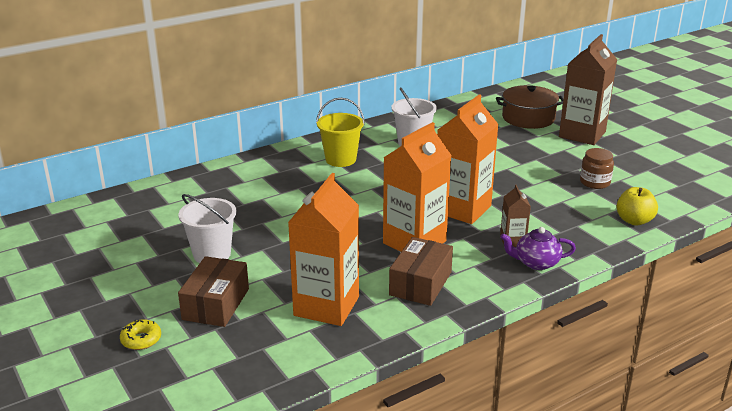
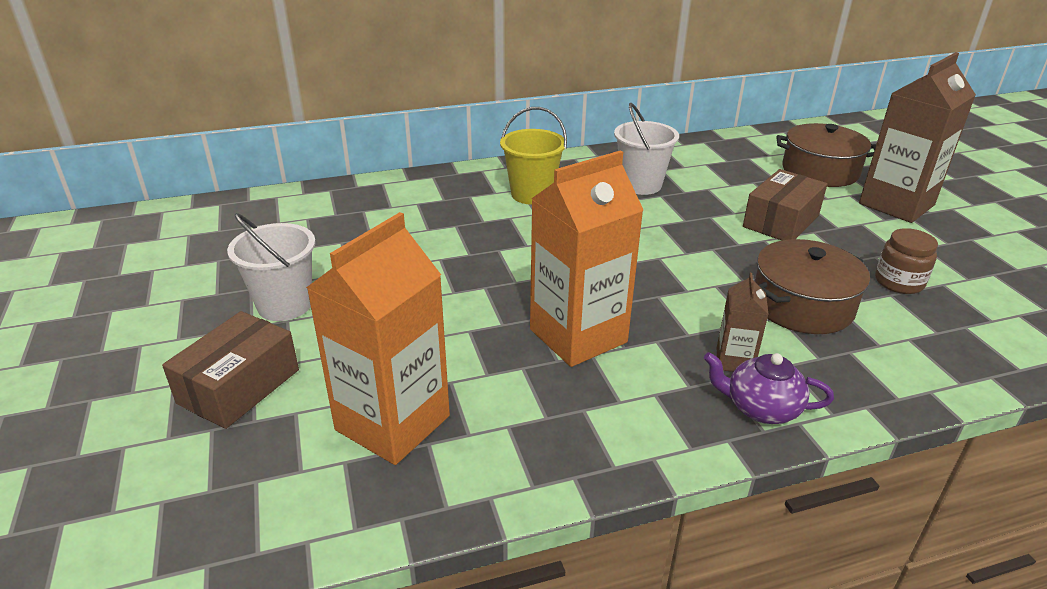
camera: 15 degrees right, 5 degrees up
yellow donut [120,319,161,350] -> none
brown box [389,237,453,306] -> brown box moved to [743,169,827,240]
orange carton [437,94,499,224] -> none
yellow apple [616,187,658,225] -> none
none -> brown pot [755,239,870,334]

